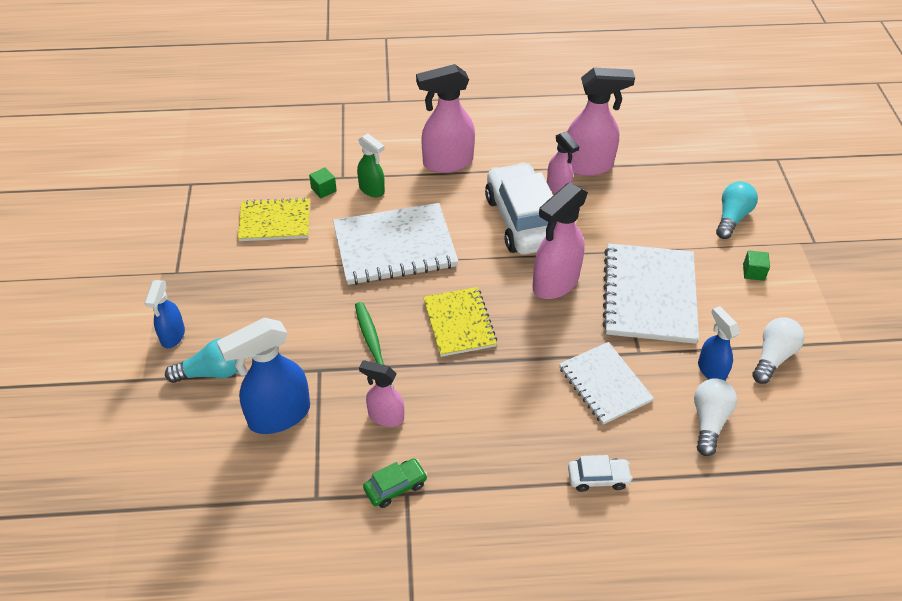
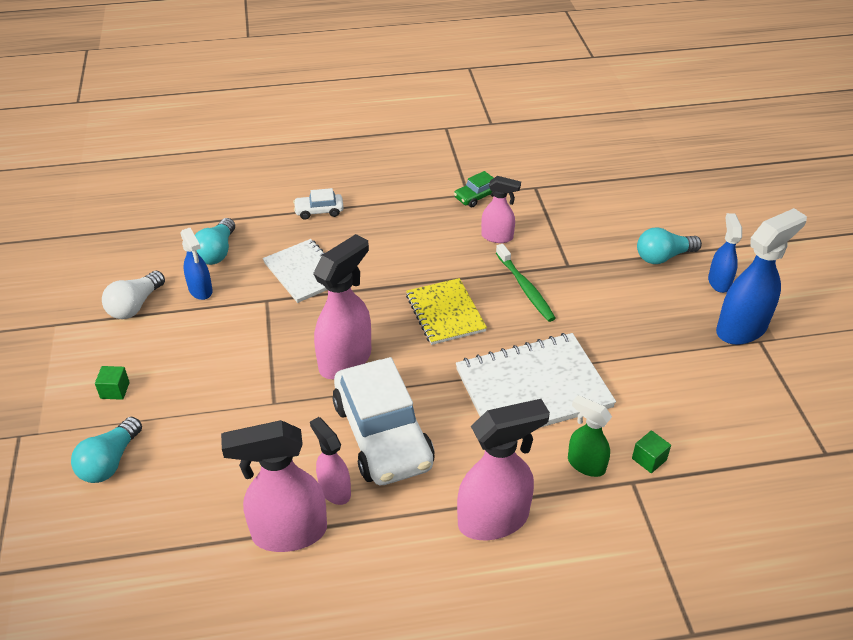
camera: 175 degrees right, 5 degrees down
blue spray bottle [217,318,310,434] -> blue spray bottle moved to [716,208,807,345]
yellow notebook [238,197,310,241] -> none
white notebook [602,243,699,344] -> none
white light bulb [694,378,737,456] -> turquoise light bulb [195,218,235,265]

